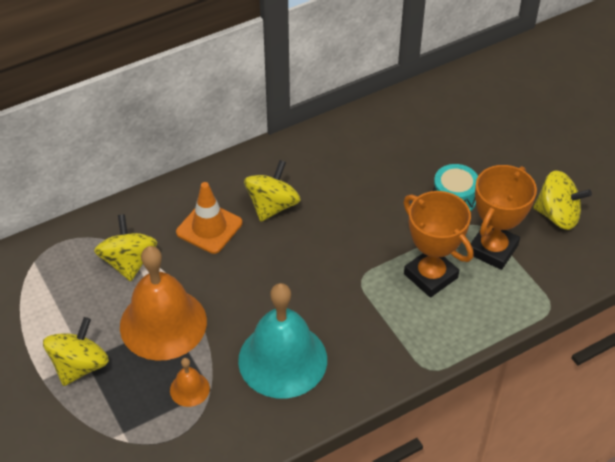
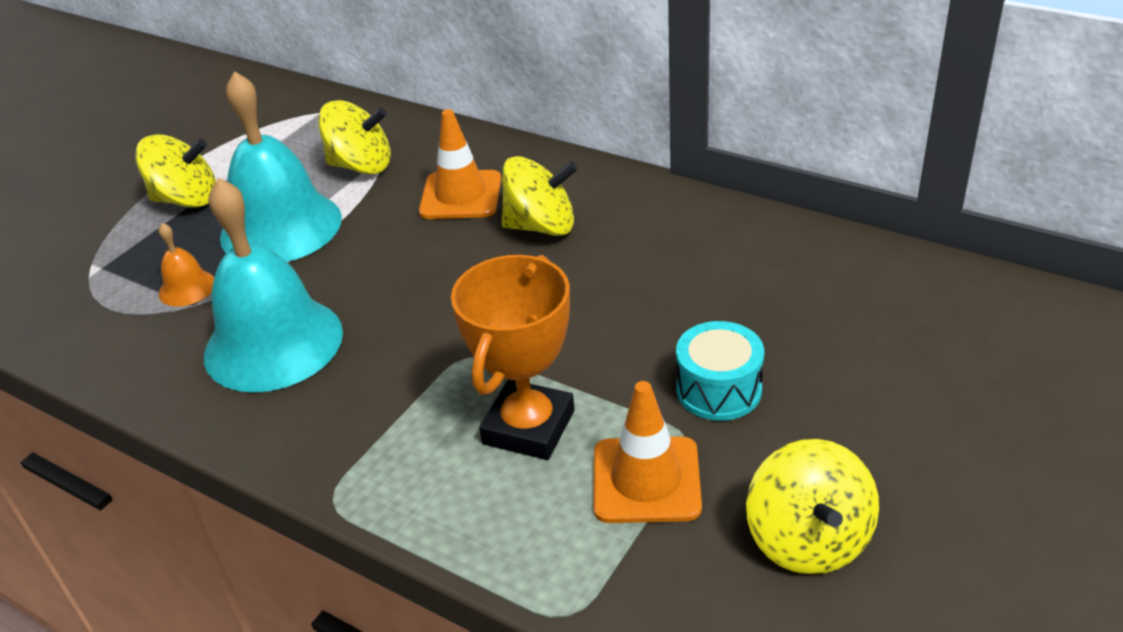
camera: 65 degrees right, 10 degrees down
yellow spinning top [94,214,157,281] -> yellow spinning top turned 45 degrees clockwise [318,100,391,175]
orange bell [120,246,207,361] -> turquoise bell [220,71,342,262]
orange trophy [471,165,537,270] -> orange traffic cone [593,381,702,523]

